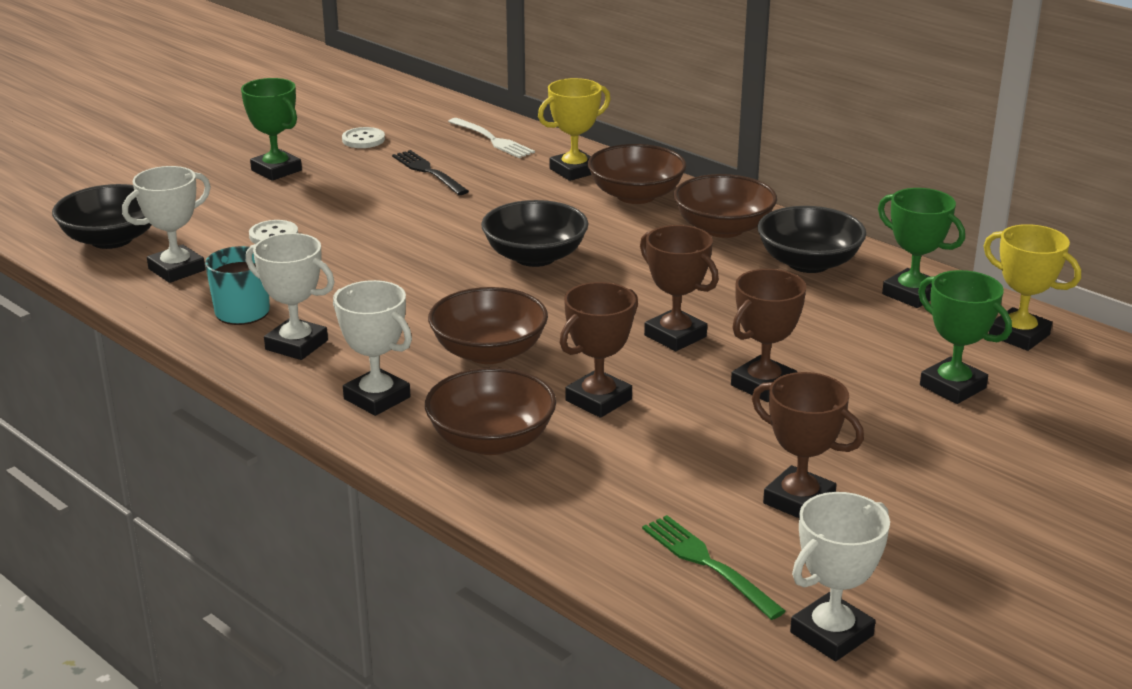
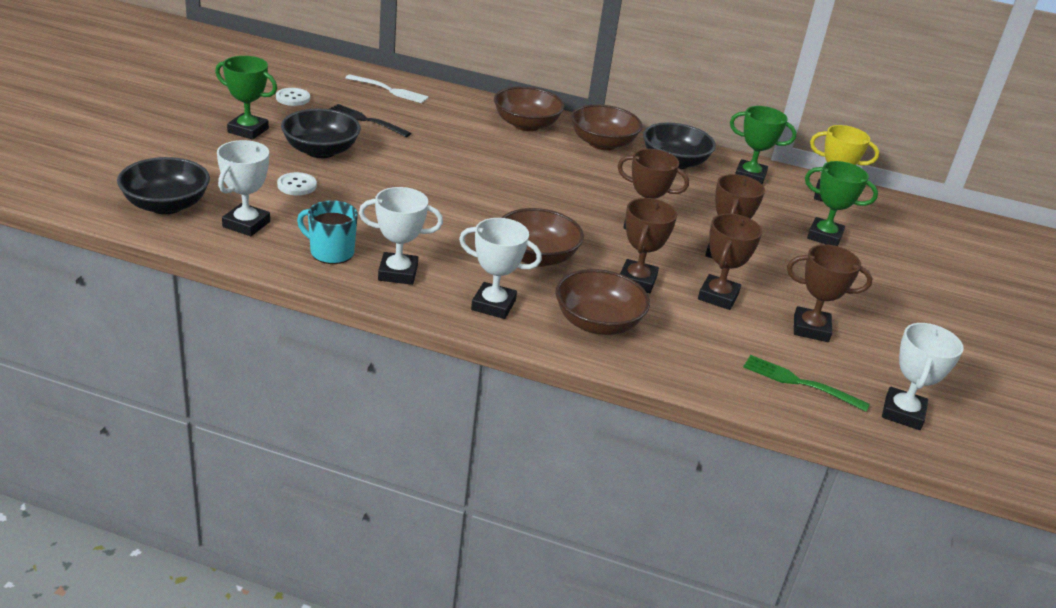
camera: 30 degrees left, 5 degrees up
black bowl [481,200,588,267] -> black bowl moved to [281,108,361,158]
yellow trophy [538,78,611,181] -> none
none -> brown trophy [698,214,762,310]

